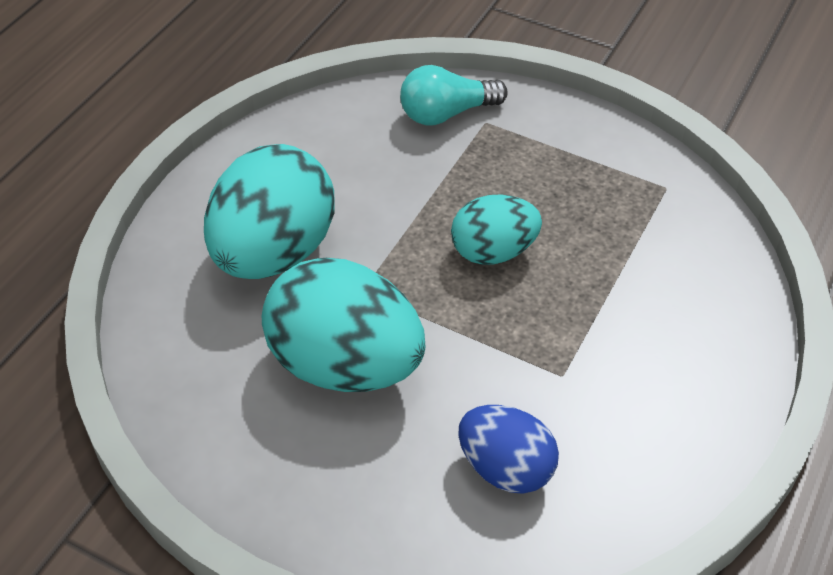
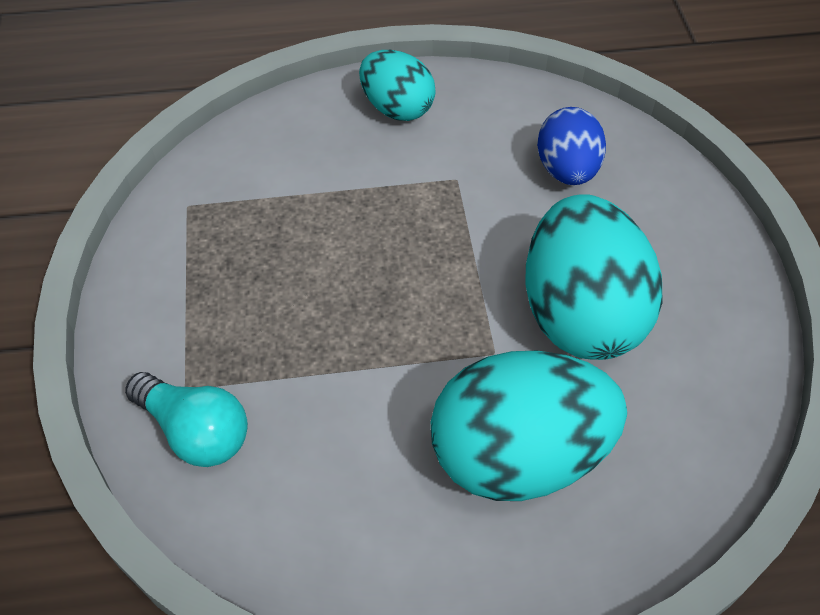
camera: 125 degrees left, 5 degrees up
turquoise egg [451,194,542,265] -> turquoise egg moved to [359,50,436,121]

